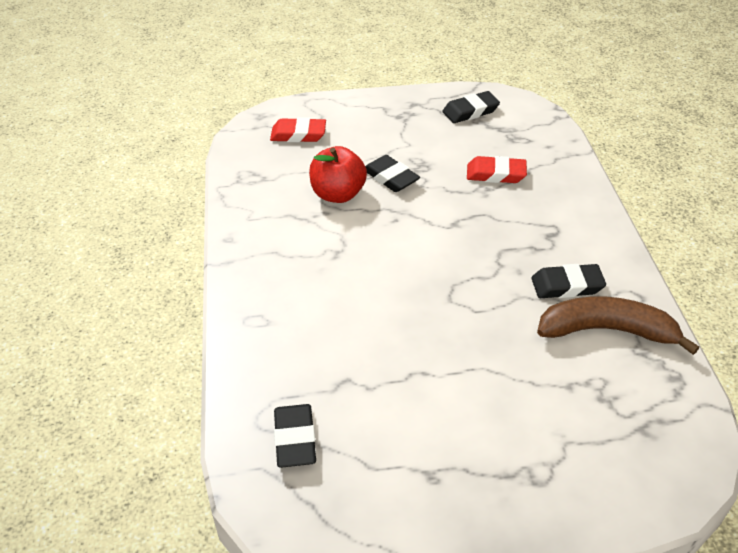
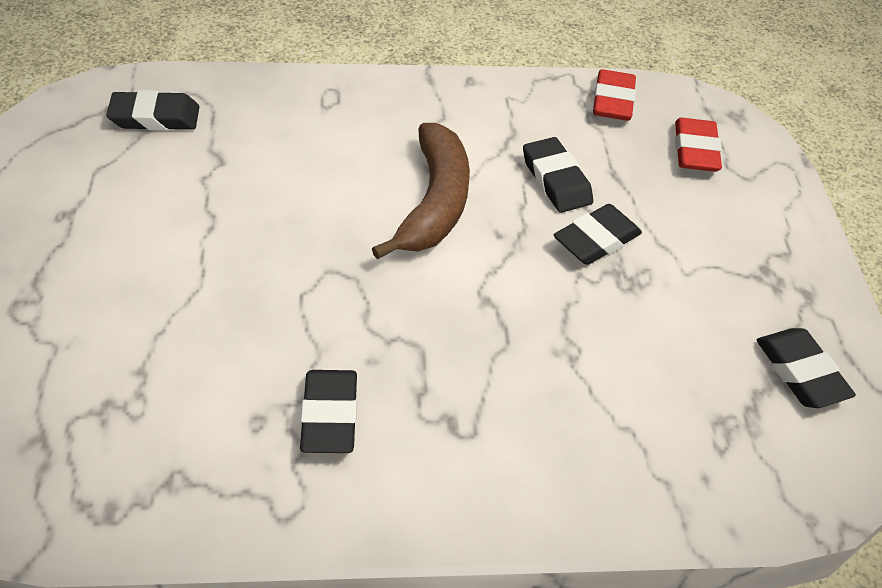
camera: 90 degrees right, 5 degrees up
red apple [309,146,367,203] -> black eraser [523,137,593,213]
red eraser [467,156,527,183] -> red eraser moved to [593,69,636,121]
brown banana [537,296,699,355] -> brown banana moved to [372,123,470,259]

